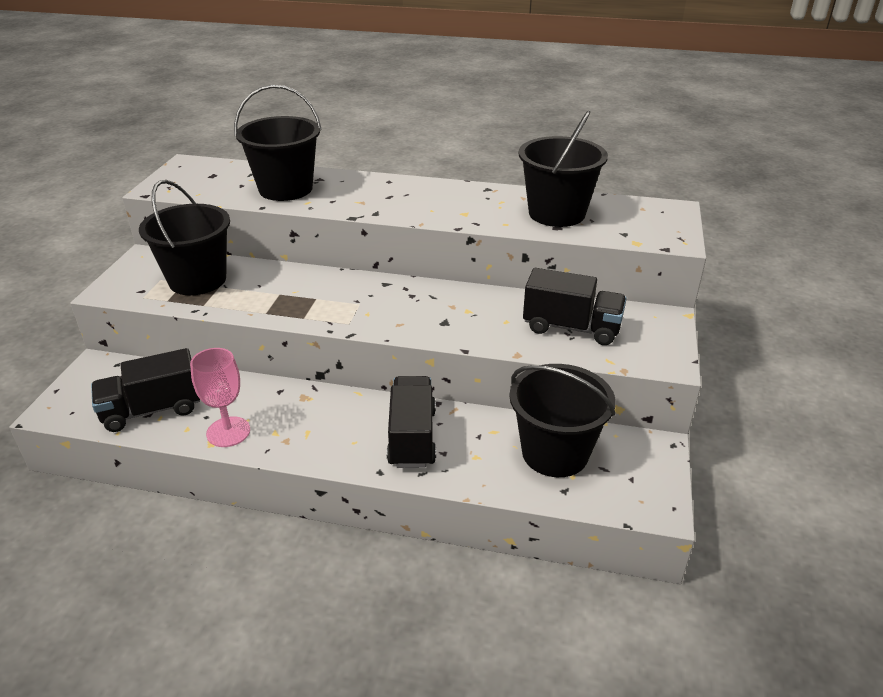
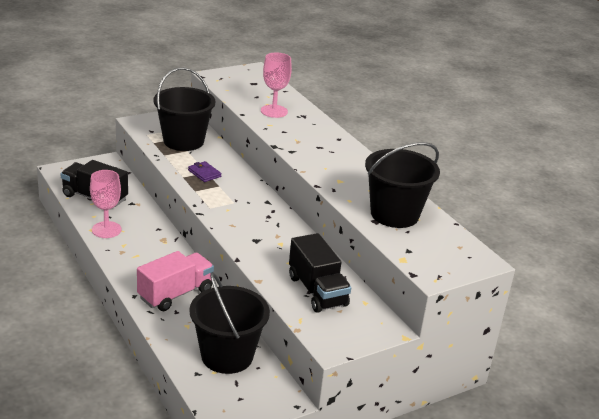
camera: 45 degrees right, 5 degrees down
black bucket [234,85,322,201] -> pink goblet [261,53,292,118]
black truck [387,376,436,468] -> pink truck [137,251,214,311]
none -> purple wallet [188,161,221,182]

